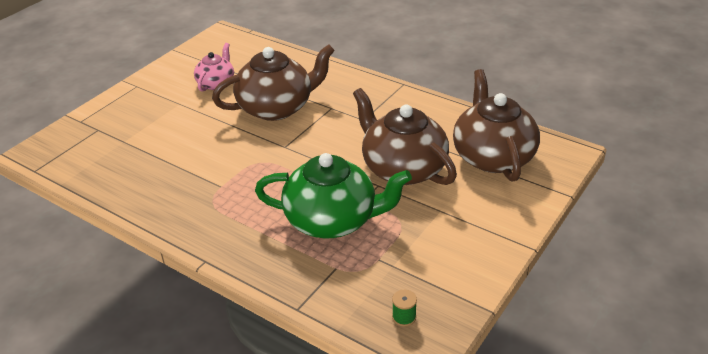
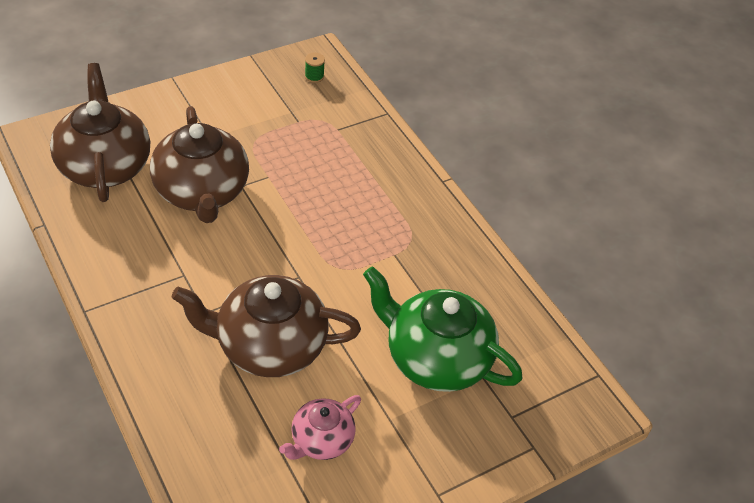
camera: 160 degrees left, 10 degrees up
green teapot [255,153,412,238] -> green teapot moved to [363,266,523,392]
brown teapot [453,69,540,182] -> brown teapot turned 150 degrees clockwise [50,63,150,202]

